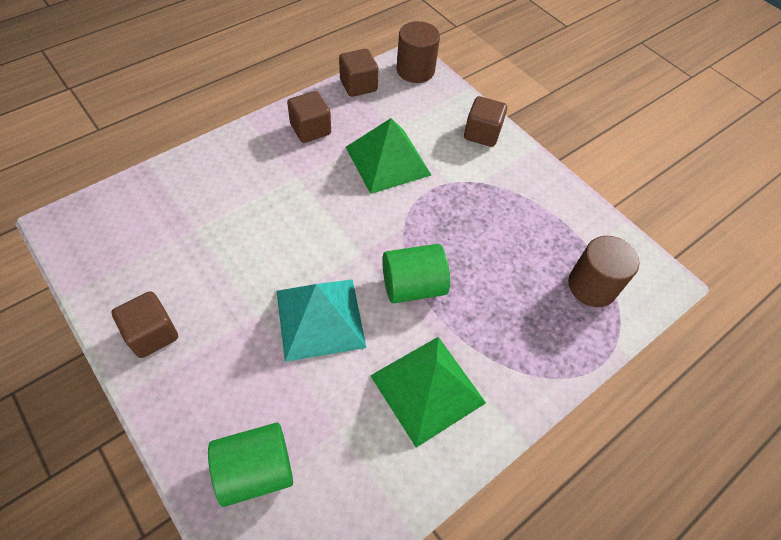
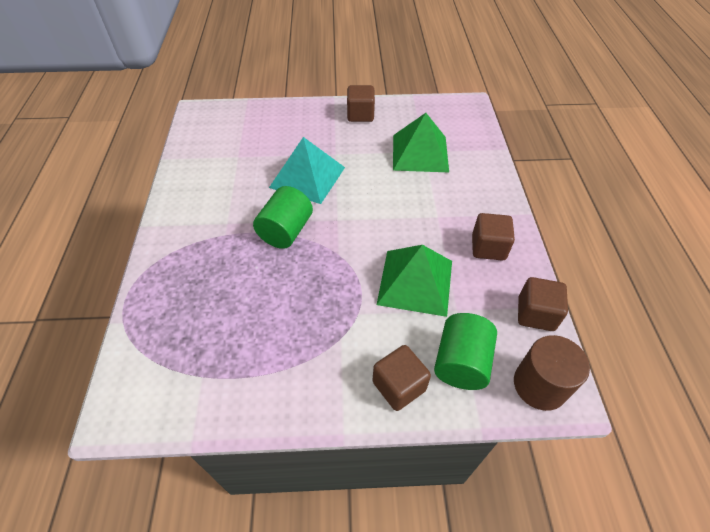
camera: 130 degrees right, 5 degrees down
green cylinder [208,423,293,507] -> green cylinder moved to [434,313,497,390]
green pyramid [370,337,486,448] -> green pyramid moved to [393,113,449,172]
brown cylinder [568,236,639,307] -> none

